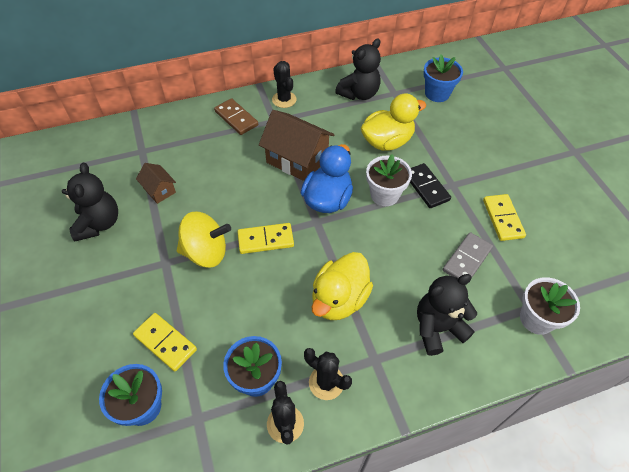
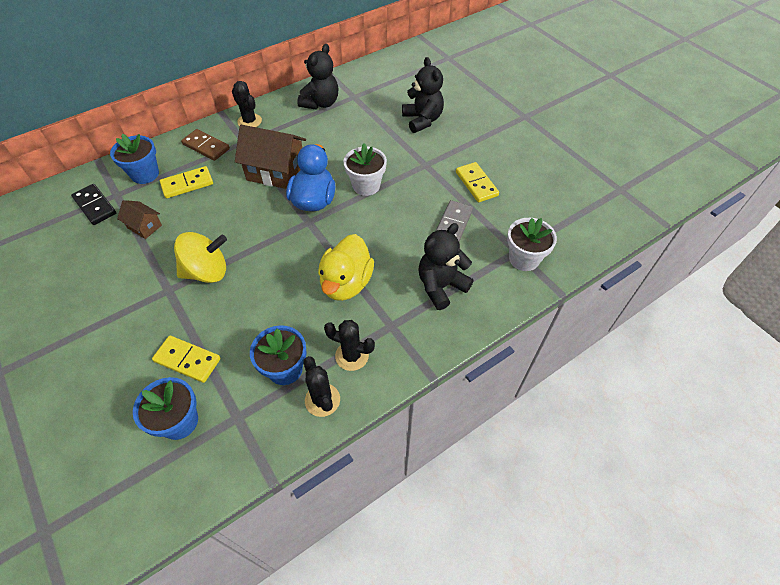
camera: 15 degrees left, 0 degrees up
black teddy bear [62,163,118,242] -> black teddy bear moved to [402,57,444,133]
yellow domino [237,223,294,254] -> yellow domino moved to [160,166,213,198]
yellow duck [361,94,426,151] -> none
black domino [410,163,451,208] -> black domino moved to [71,184,116,225]
blue flower pot [423,55,463,102] -> blue flower pot moved to [110,134,159,184]

